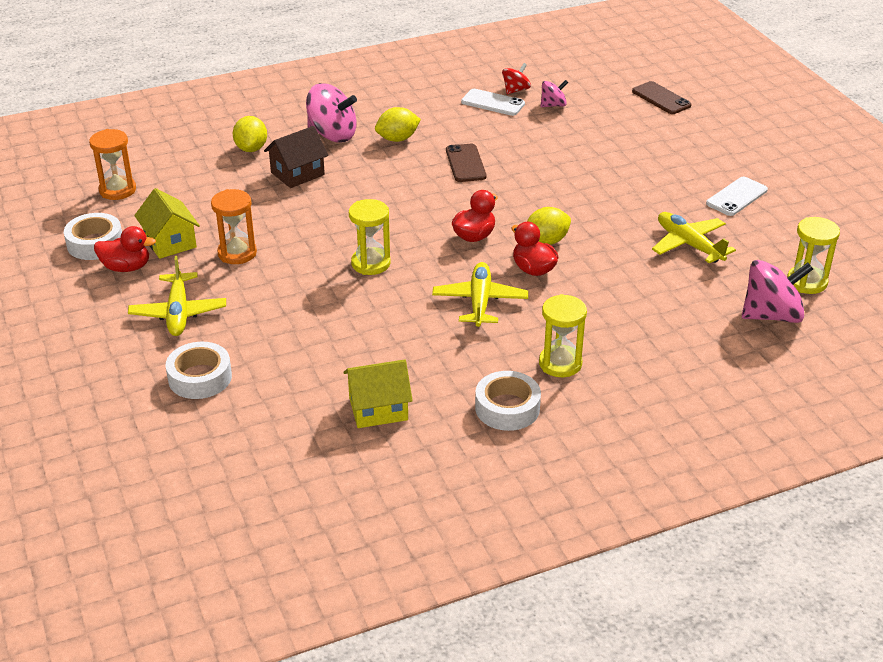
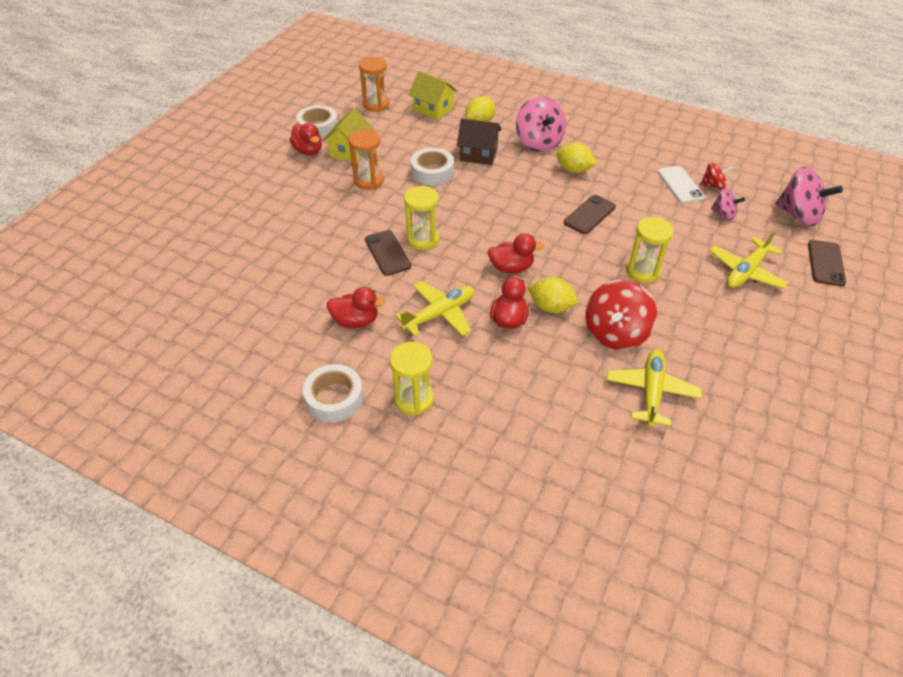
camera: 50 degrees right, 10 degrees up
yellow plane [128,256,226,336] -> yellow plane moved to [709,229,789,289]
white tape [166,342,232,399] -> white tape moved to [411,148,454,185]
yellow house [343,359,413,428] -> yellow house moved to [408,71,458,120]
white phone [706,177,768,216] -> none
pink spinning top [742,260,813,323] -> pink spinning top moved to [775,167,843,226]
yellow hourglass [787,217,840,294] -> yellow hourglass moved to [626,217,674,283]
none -> red duck [326,287,386,328]
none -> brown phone [365,230,411,276]
none -> red spinning top [585,280,657,350]

